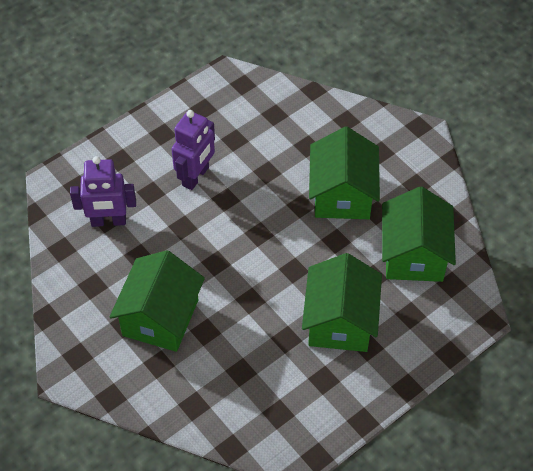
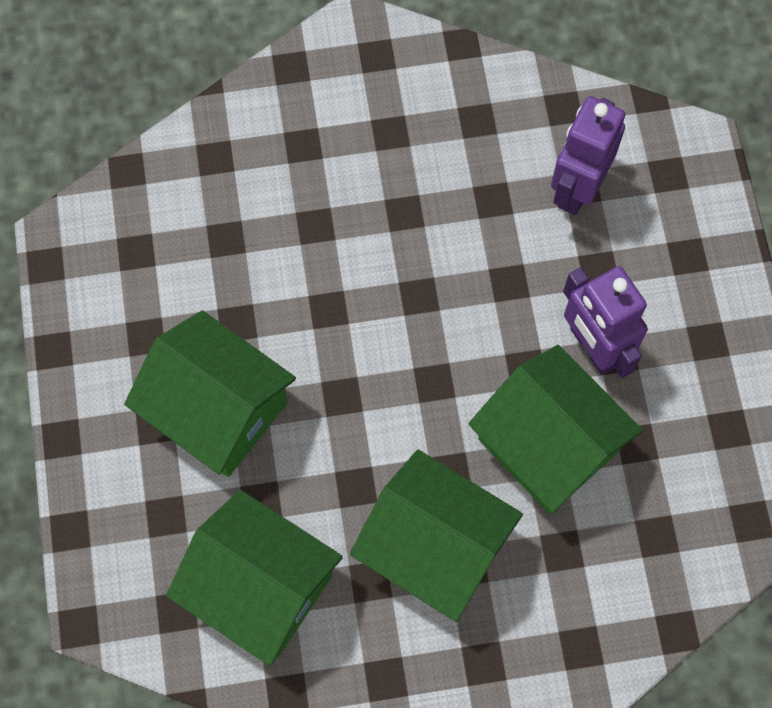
camera: 120 degrees right, 15 degrees up
green house [109,250,205,352] -> green house moved to [468,345,643,514]

